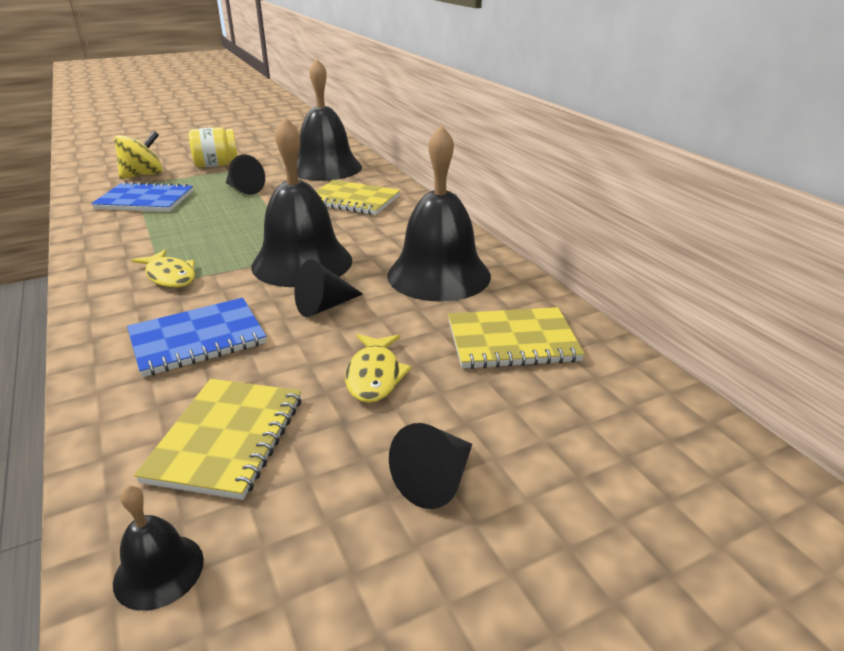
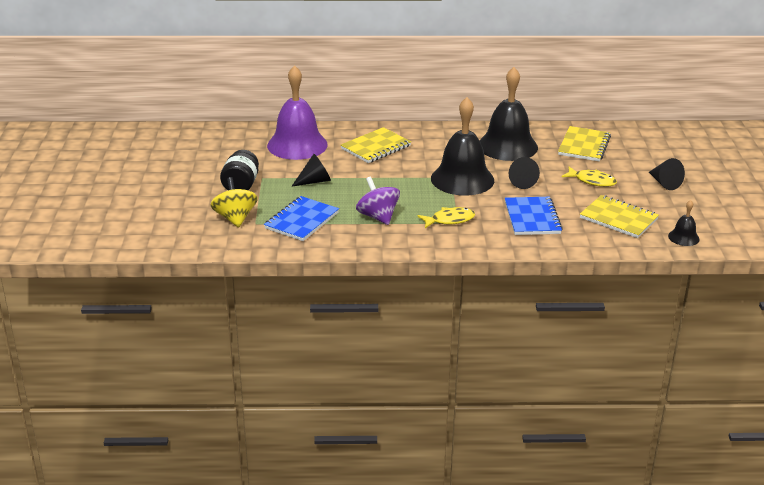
camera: 65 degrees left, 0 degrees up
yellow jar [189,127,238,168] -> black jar [220,150,259,190]
black bell [297,58,362,181] -> purple bell [267,65,328,160]
none -> purple spinning top [356,177,400,225]

